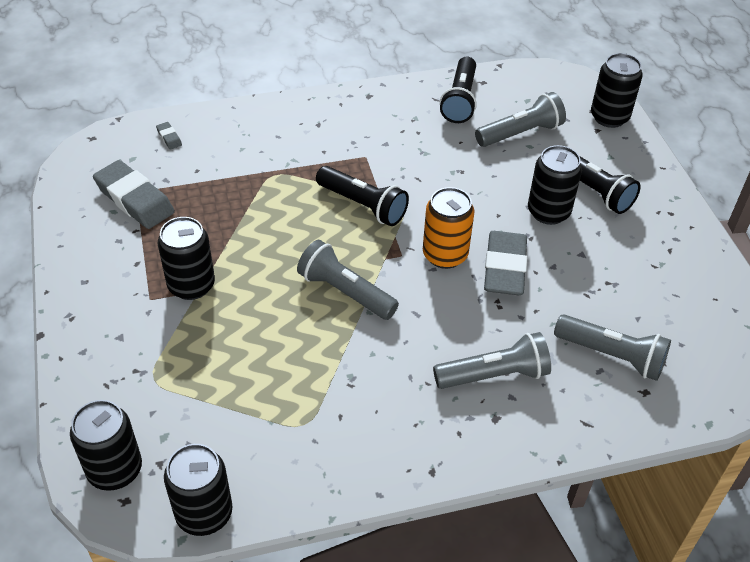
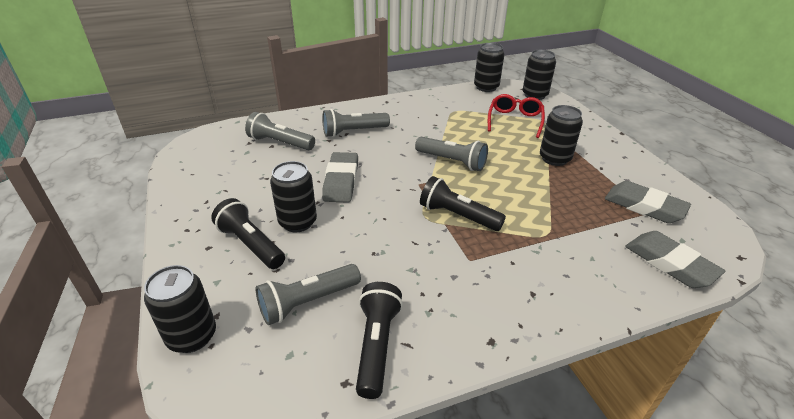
camera: 175 degrees right, 10 degrees down
grey eraser [156,122,182,150] -> grey eraser [625,231,725,288], size x2.40
orange can [423,187,474,269] -> none
none -> red glasses [488,94,545,138]

